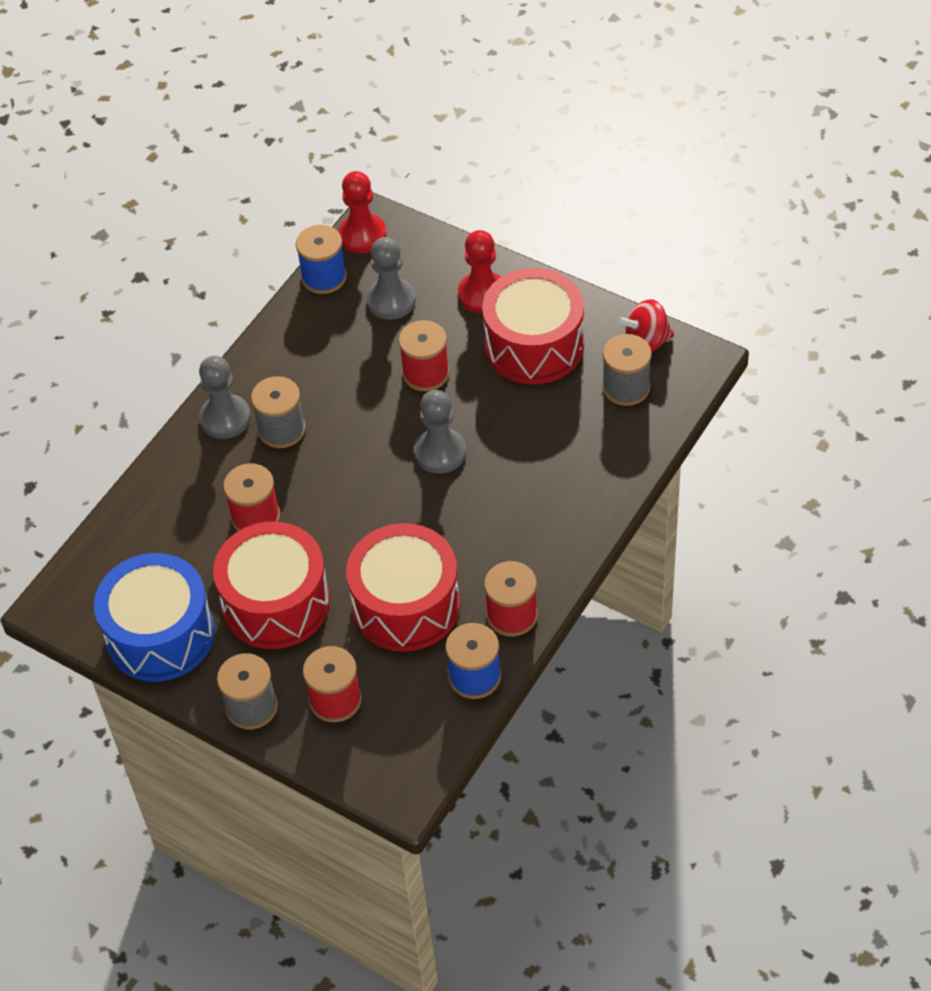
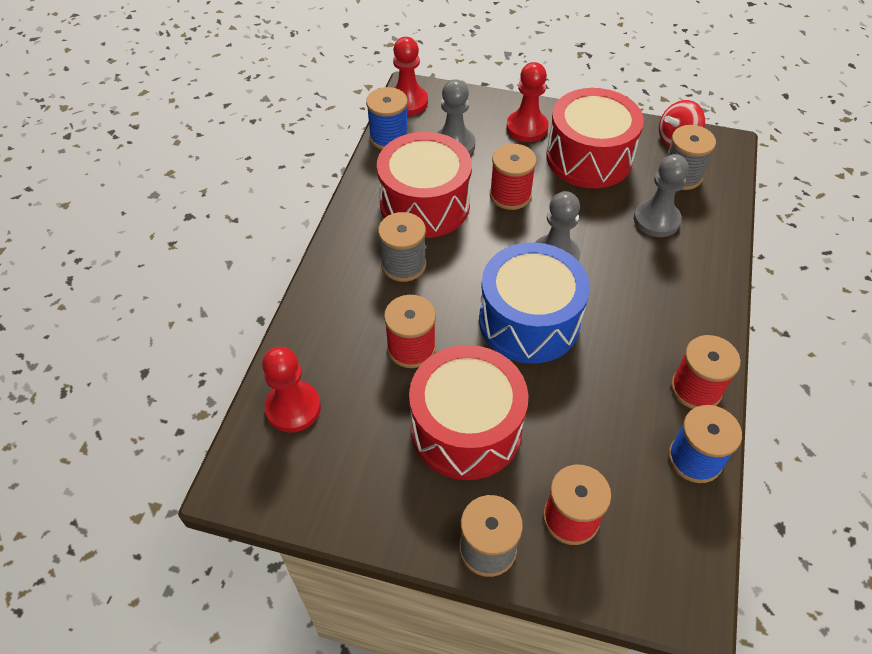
camera: 20 degrees left, 0 degrees up
blue drum [94,553,215,682] -> blue drum moved to [479,242,590,364]
grey pawn [199,356,251,439] -> grey pawn moved to [633,154,689,237]
red drum [346,523,460,652] -> red drum moved to [377,132,472,238]
none -> red pawn [262,347,321,433]

